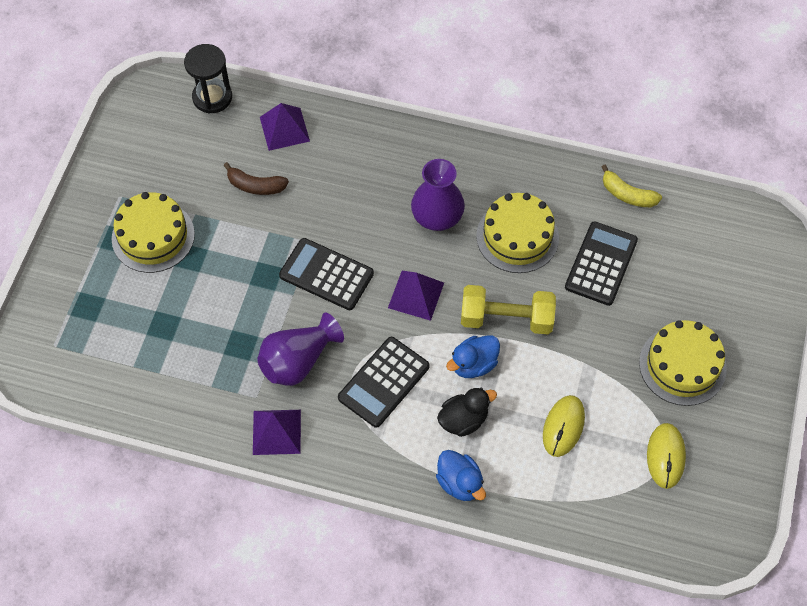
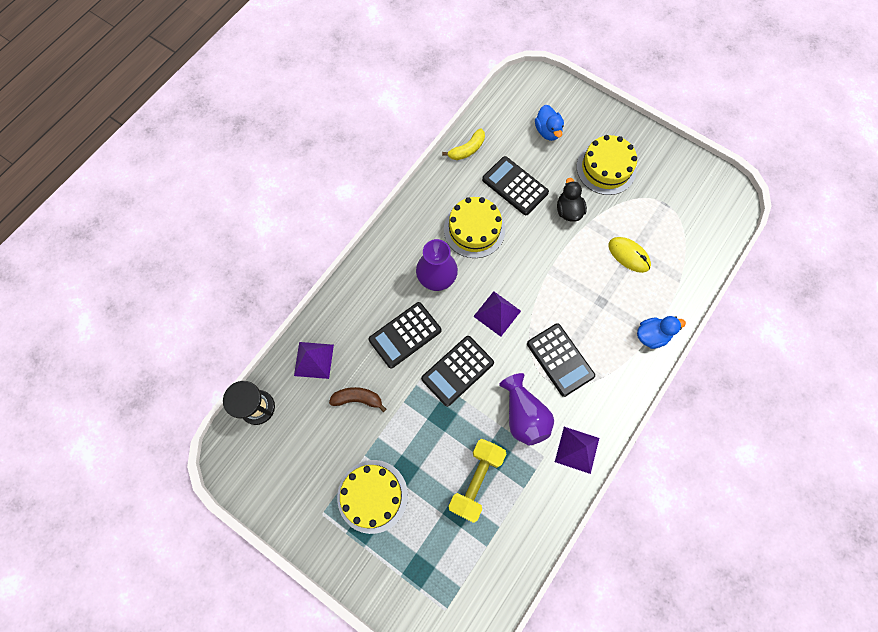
camera: 70 degrees left, 10 degrees up
brown banana [223,162,289,195] -> brown banana turned 120 degrees counterclockwise [329,387,386,412]
black duck [437,388,497,437] -> black duck moved to [557,178,587,222]
blue duck [446,336,500,378] -> blue duck moved to [535,105,564,141]
yellow dumbbell [461,285,556,334] -> yellow dumbbell moved to [449,439,506,523]
yellow mouse [647,423,686,489] -> none
none -> black calculator [368,302,441,368]

